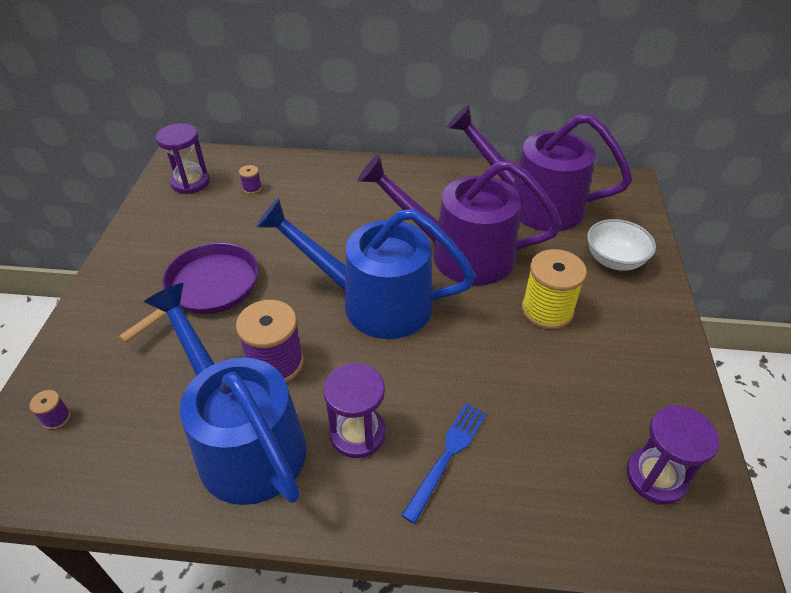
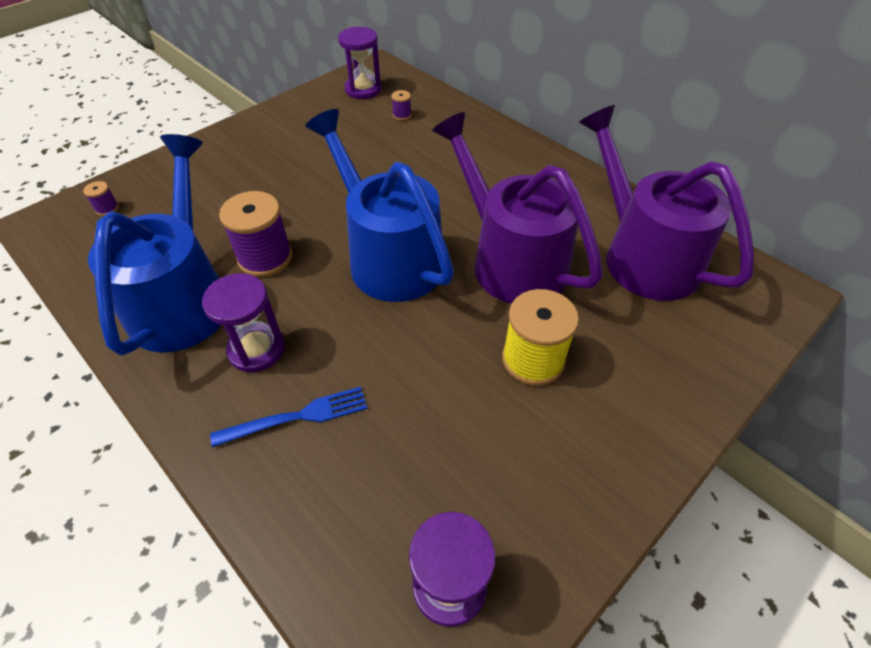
camera: 40 degrees right, 5 degrees up
purple pan [118,243,258,343] -> none
white bowl [587,219,656,271] -> none

